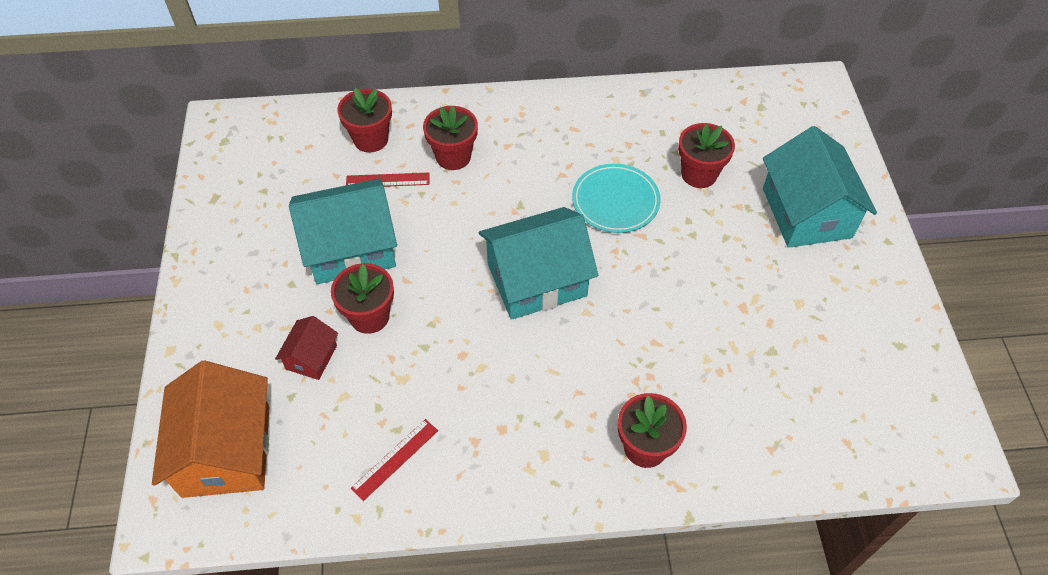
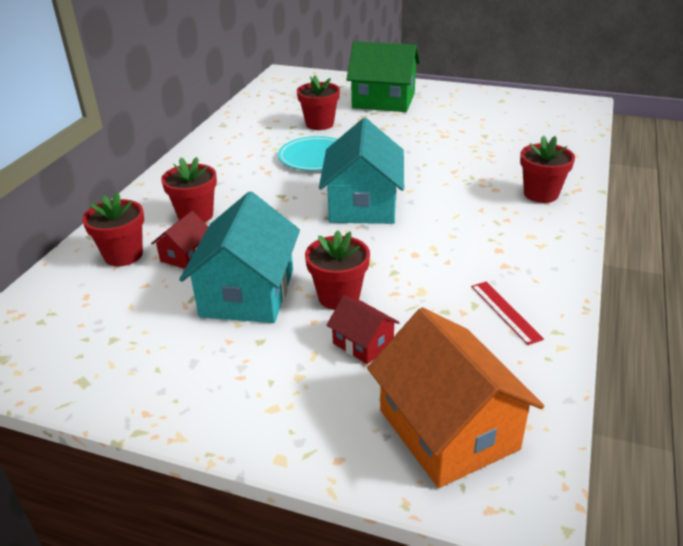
camera: 65 degrees left, 20 degrees down
orange house [152,361,269,498] -> orange house turned 45 degrees clockwise [367,307,544,488]
red ruler [346,173,430,187] -> red house [151,211,208,269]
turquoise house [763,126,877,248] -> green house [346,41,420,112]

